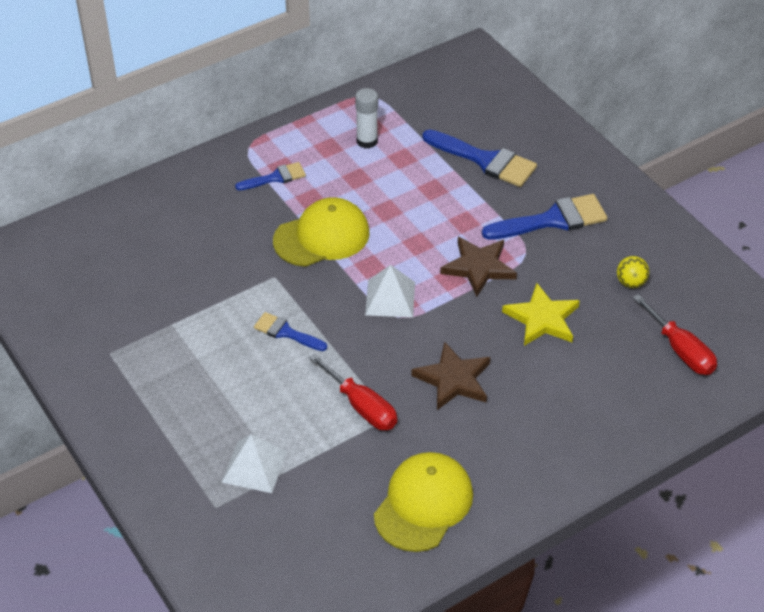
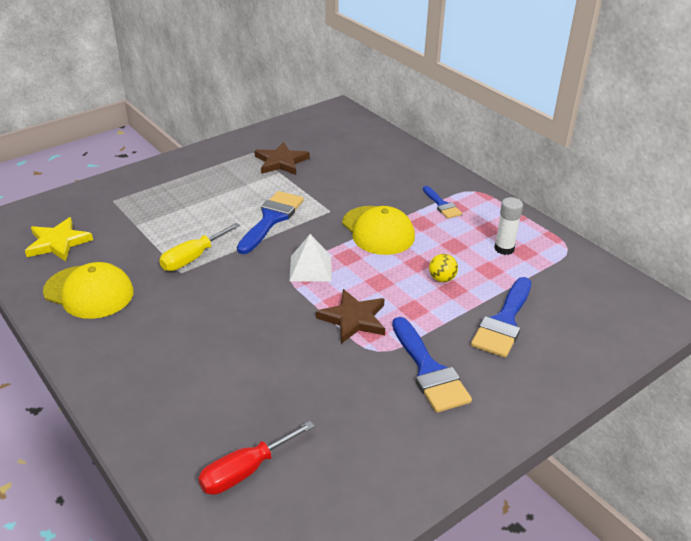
camera: 85 degrees right, 10 degrees down
white pyramid [221,434,287,493] -> none
blue brush [254,312,327,351] -> blue brush [237,191,304,254], size x1.74
red screwdriver [309,353,397,430] -> yellow screwdriver [159,223,240,271]
brown star [411,342,490,410] -> brown star moved to [255,142,310,175]
yellow star [502,283,580,346] -> yellow star moved to [25,217,93,261]
yellow ball [617,256,649,288] -> yellow ball moved to [429,254,458,282]

